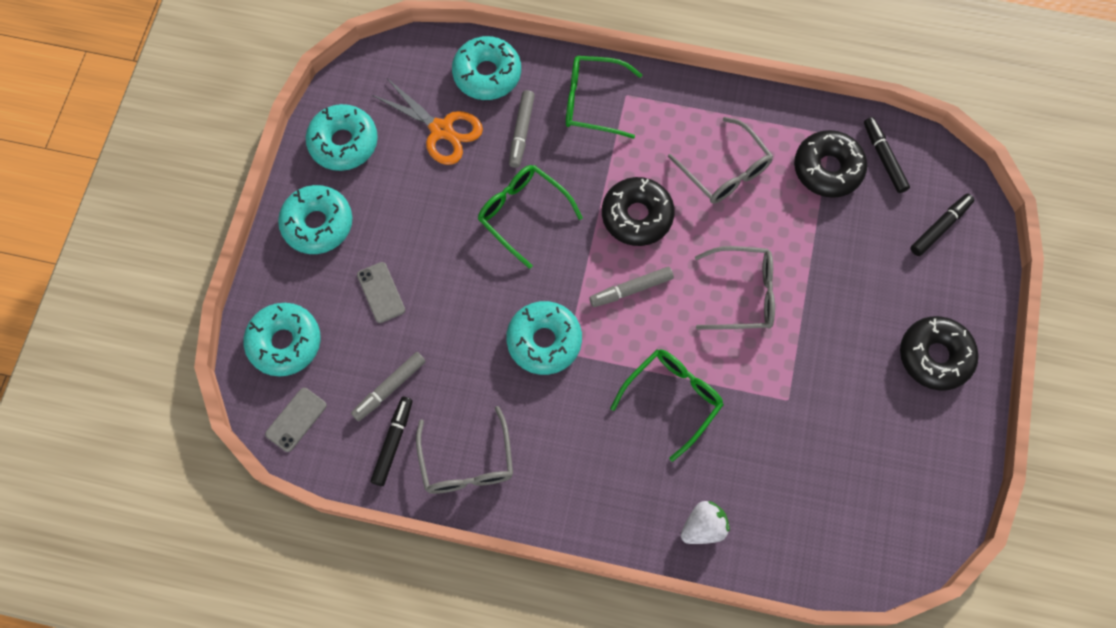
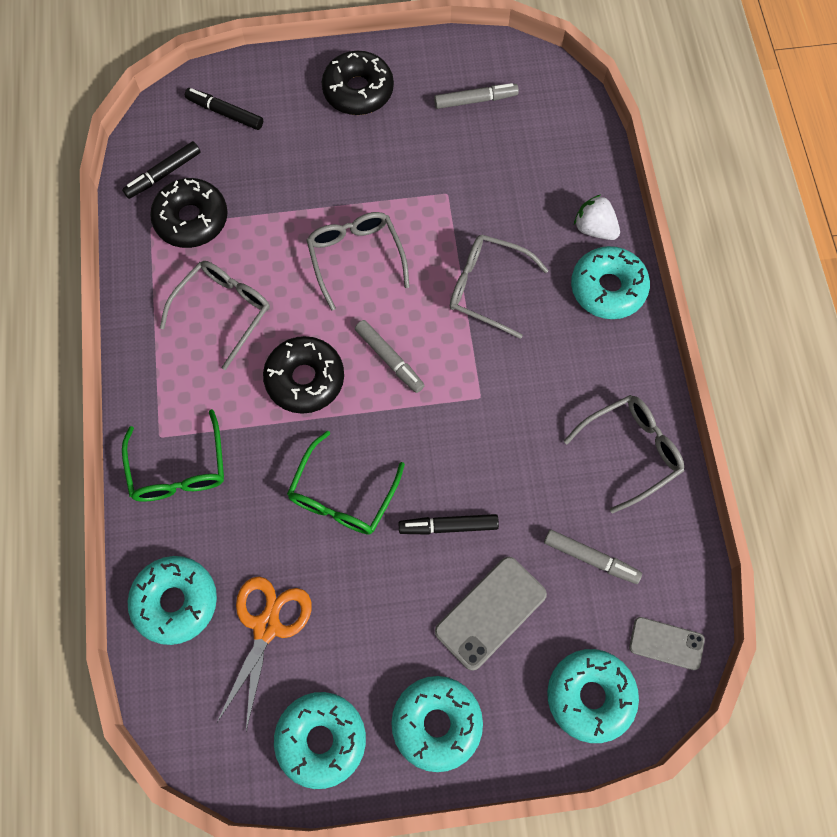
camera: 110 degrees left, 0 degrees up
grey phone [357,262,405,323] -> grey phone [435,557,547,671], size x1.59
black marker [371,397,413,486] -> black marker moved to [398,514,499,535]
turquoise donut [506,301,582,375] -> turquoise donut moved to [571,246,650,319]
grey marker [509,90,535,168] -> grey marker moved to [434,83,519,109]
green glasses [610,349,724,462] -> grey glasses [450,235,549,339]

